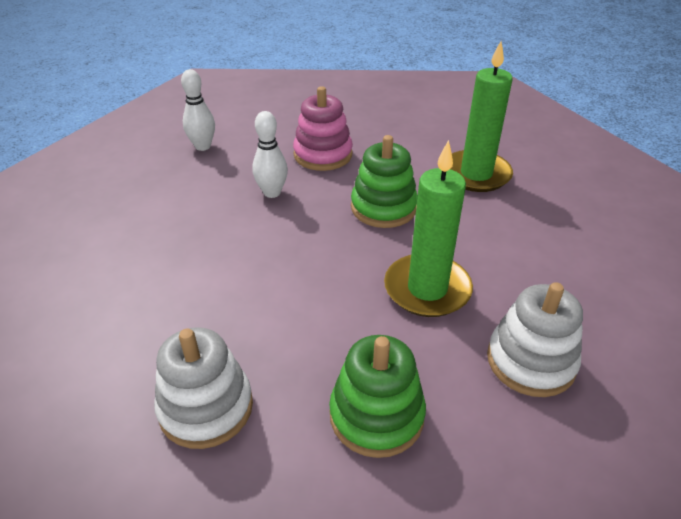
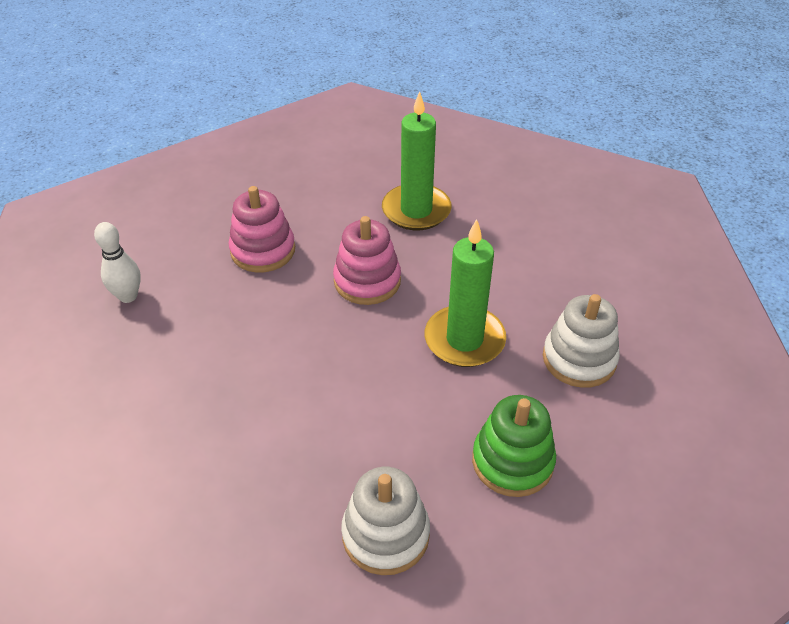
camera: 35 degrees left, 5 degrees up
white bowling pin [252,111,288,198] -> none
green stacking toy [351,135,418,228] -> pink stacking toy [333,216,401,305]

